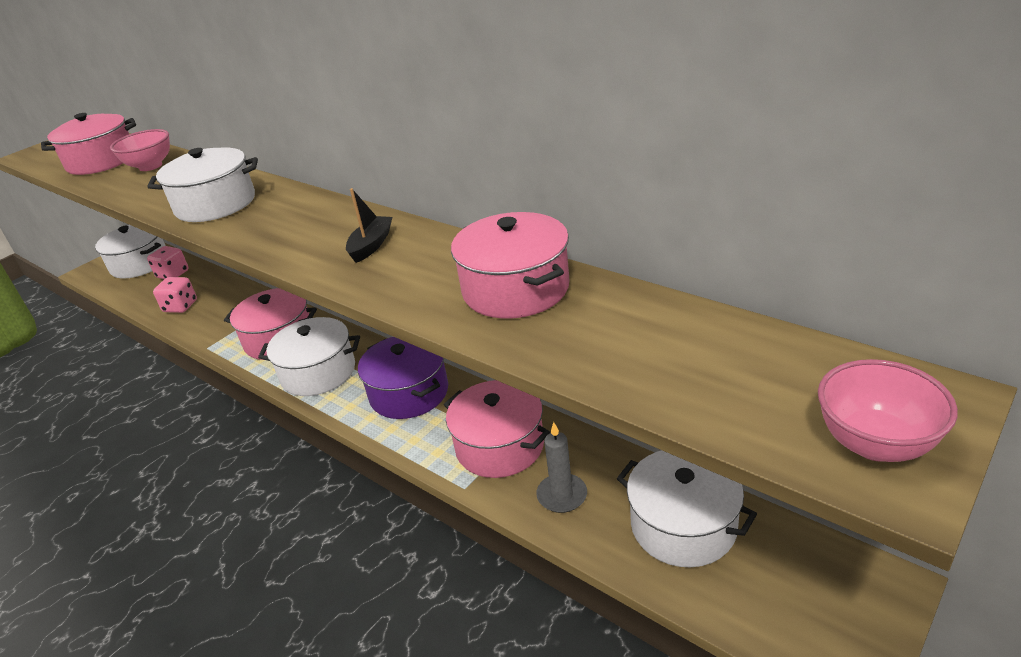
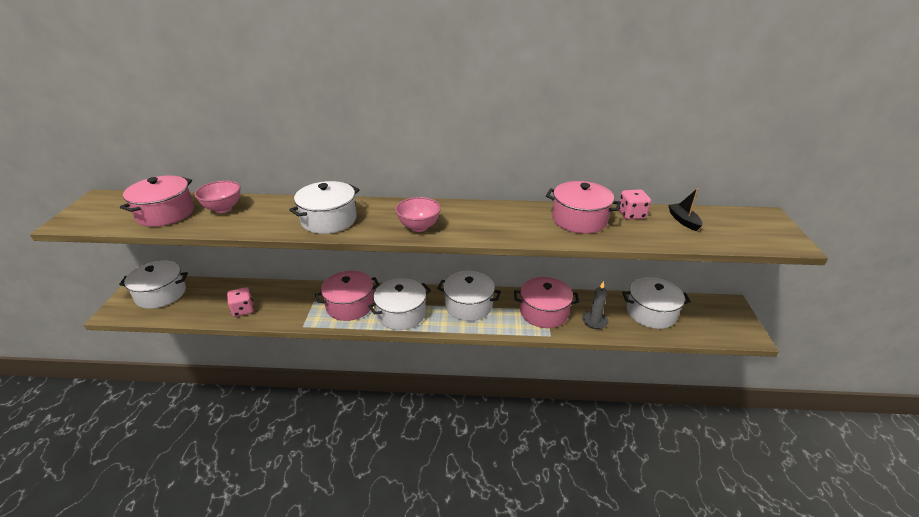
camera: 40 degrees left, 0 degrees up
pink dice [147,246,188,279] -> pink dice moved to [619,189,651,220]
black boat [346,188,392,263] -> black boat moved to [668,188,702,231]
purple pot [358,337,448,419] -> white pot [437,271,501,321]
pink bowl [818,359,958,462] -> pink bowl moved to [395,197,441,232]

